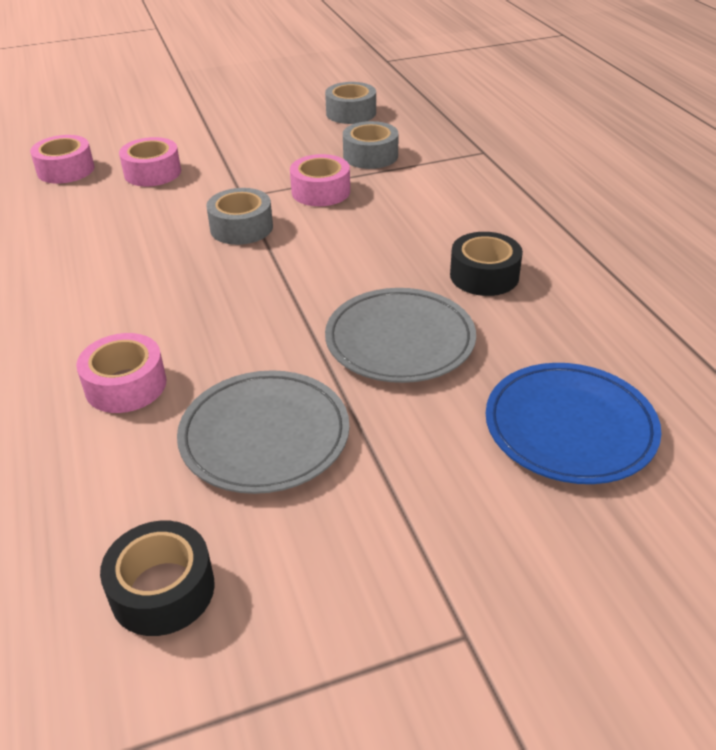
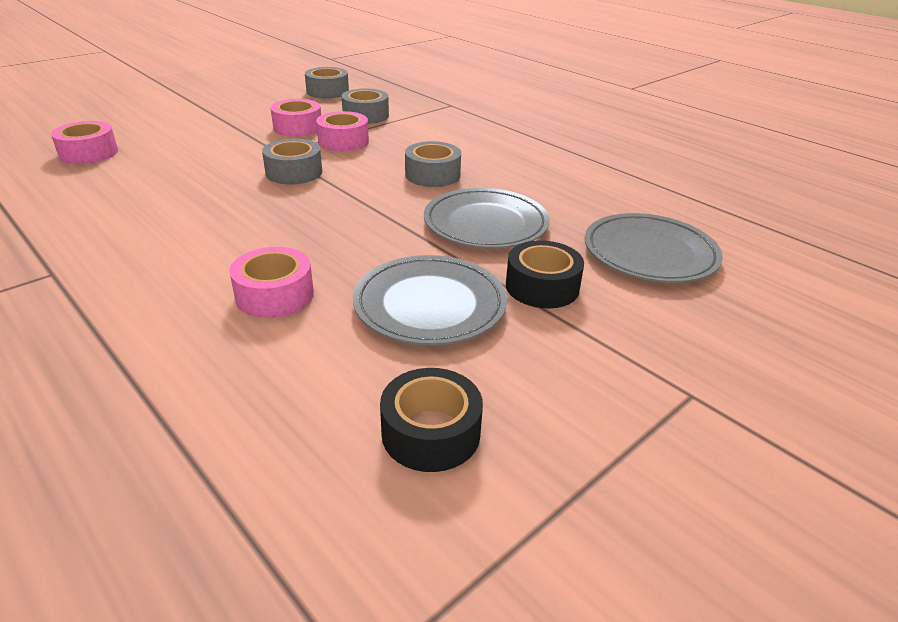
camera: 25 degrees left, 5 degrees down
pink tape [119,137,181,187] -> pink tape moved to [270,99,321,137]
black tape [450,232,523,296] -> black tape moved to [506,240,584,308]
blue plate [486,363,661,484] -> grey plate [585,213,723,283]
none -> grey tape [405,141,461,187]

